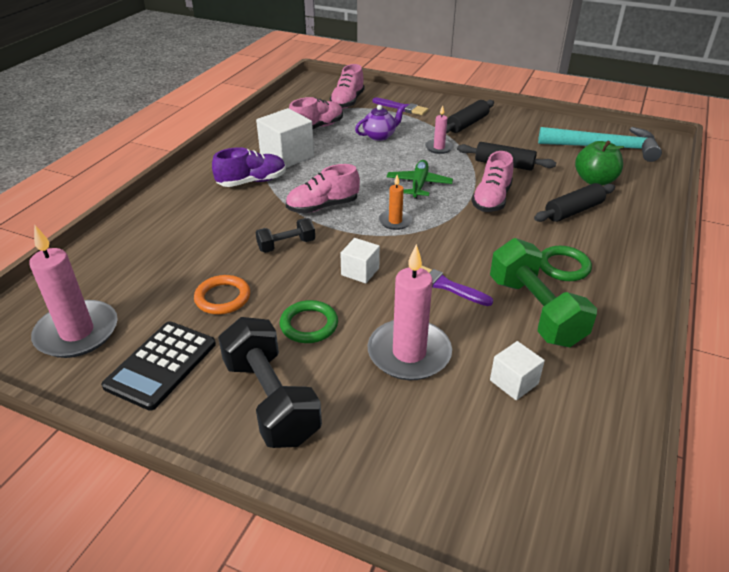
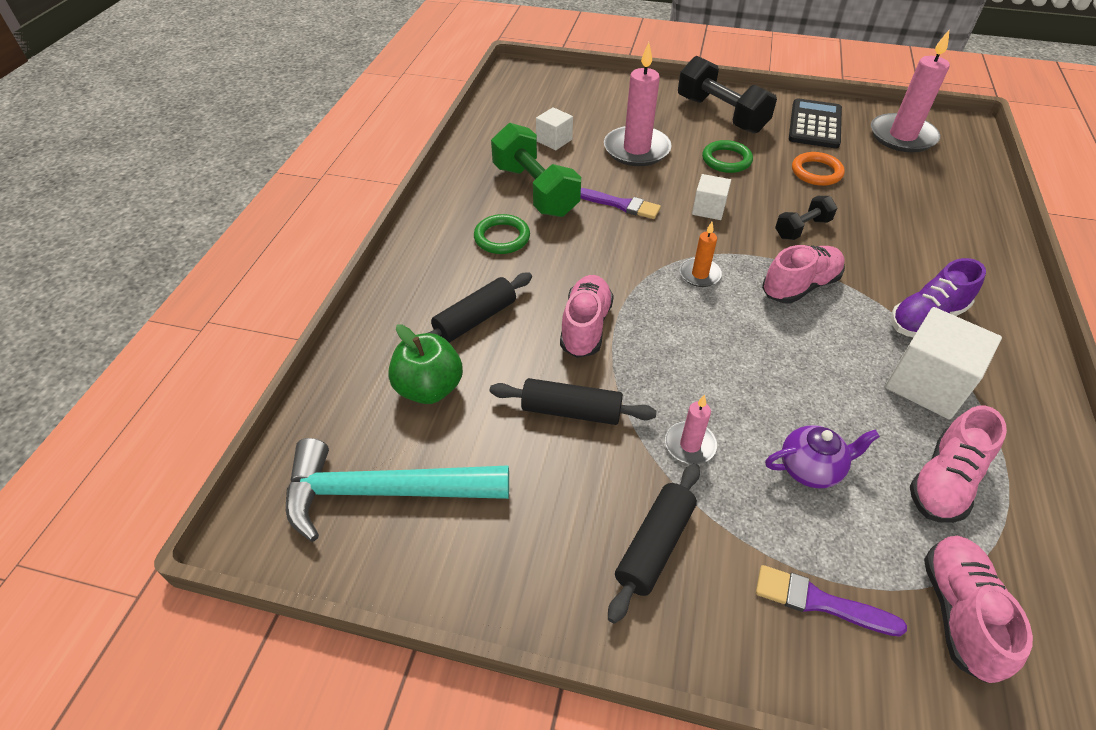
camera: 170 degrees right, 10 degrees up
purple teapot [355,105,405,141] -> purple teapot turned 150 degrees counterclockwise [765,425,880,488]
green plane [387,160,453,199] -> none

